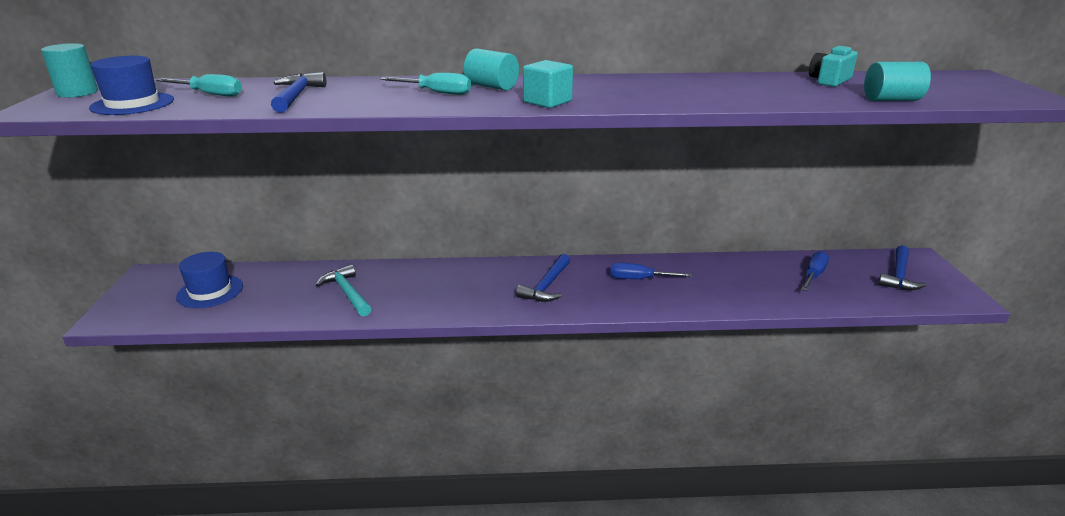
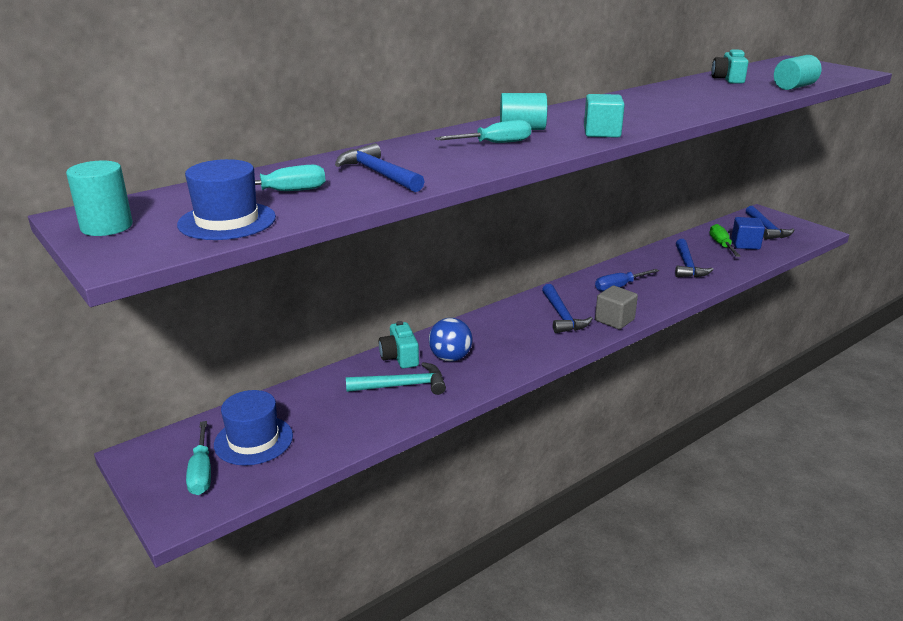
camera: 35 degrees left, 0 degrees up
turquoise hammer [316,265,371,317] -> turquoise hammer turned 150 degrees clockwise [346,362,446,395]
blue screwdriver [801,251,829,291] -> green screwdriver [710,224,741,257]
none -> turquoise screwdriver [186,421,211,495]
none -> turquoise camera [379,321,419,369]
none -> blue ball [429,318,473,362]
none -> grey cube [595,286,638,329]
none -> blue hammer [675,239,714,277]
none -> blue cube [731,217,765,250]

